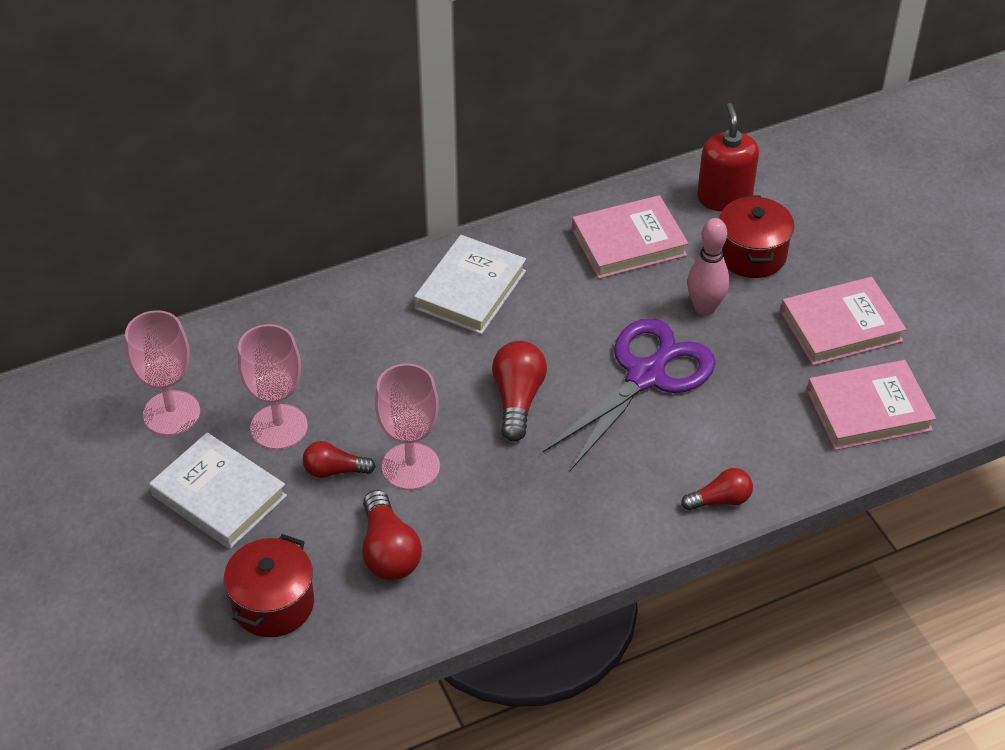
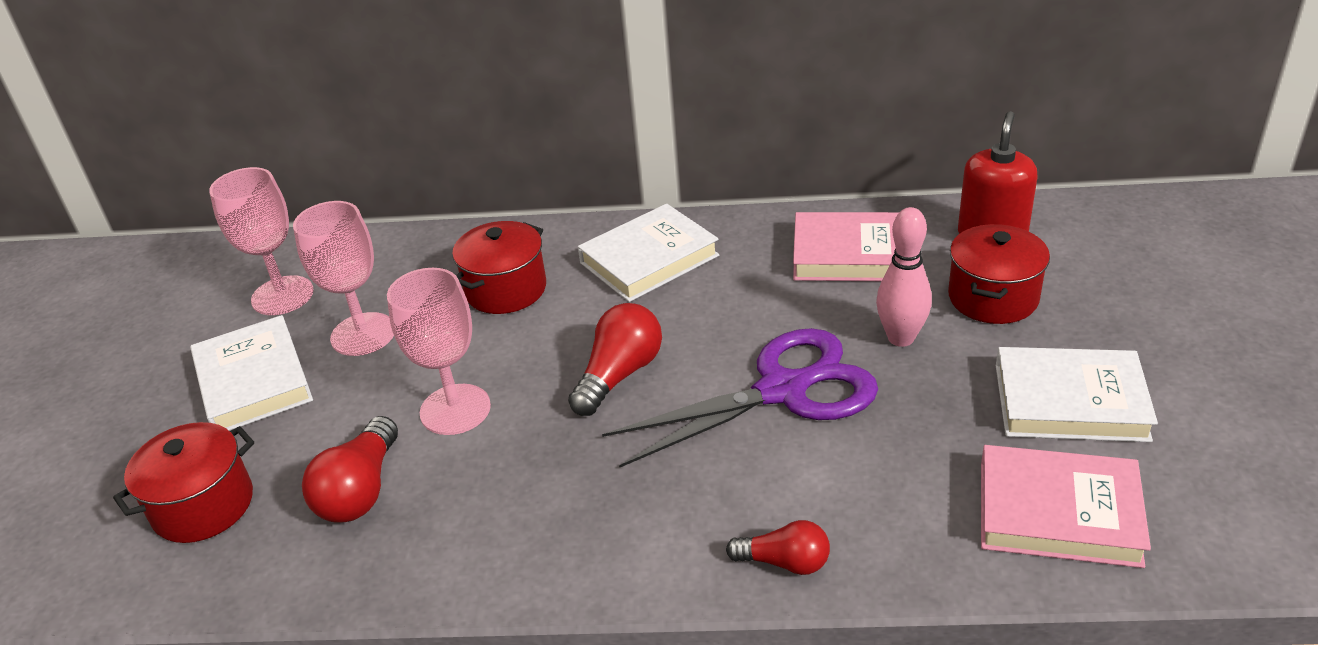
camera: 30 degrees right, 10 degrees down
red light bulb [303,441,376,478] -> none
pink book [781,277,906,366] -> white book [996,347,1158,442]
none -> red pot [452,221,546,314]

